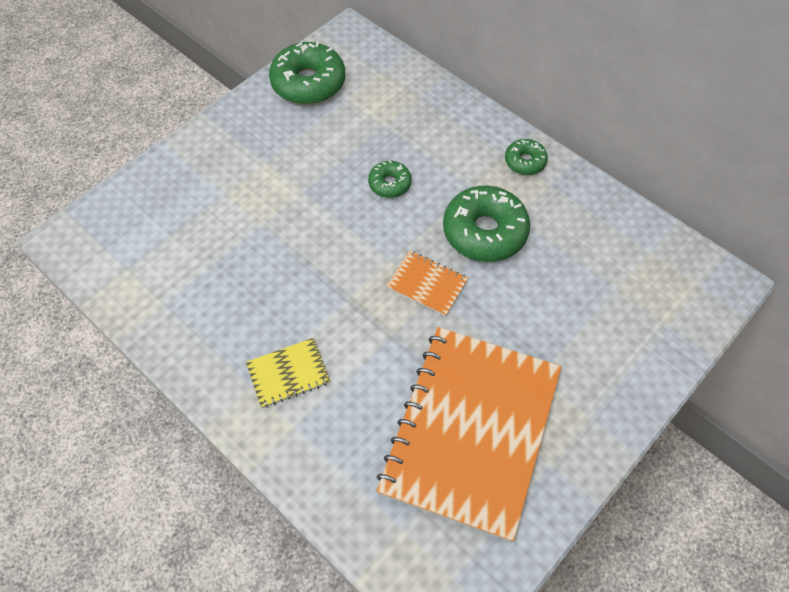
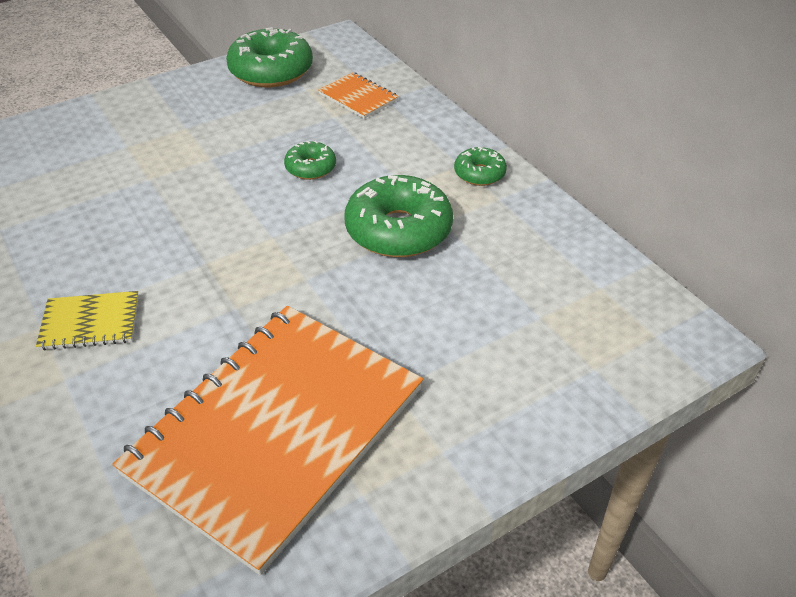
camera: 15 degrees right, 15 degrees down
orange notebook [387,251,468,317] -> orange notebook moved to [318,72,399,119]

